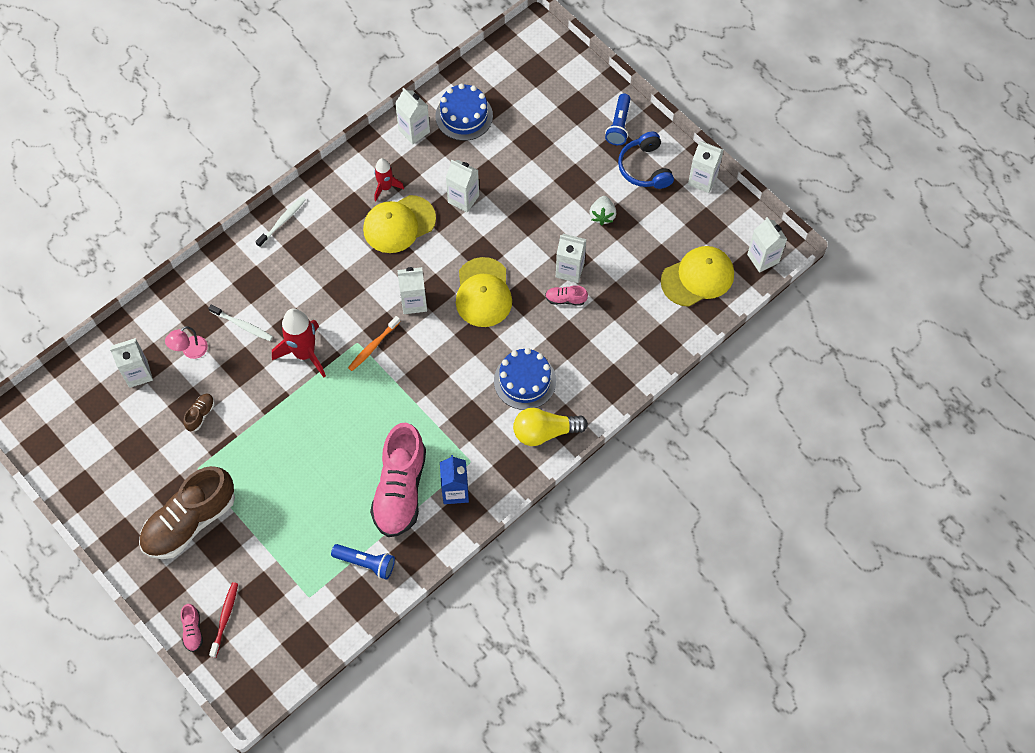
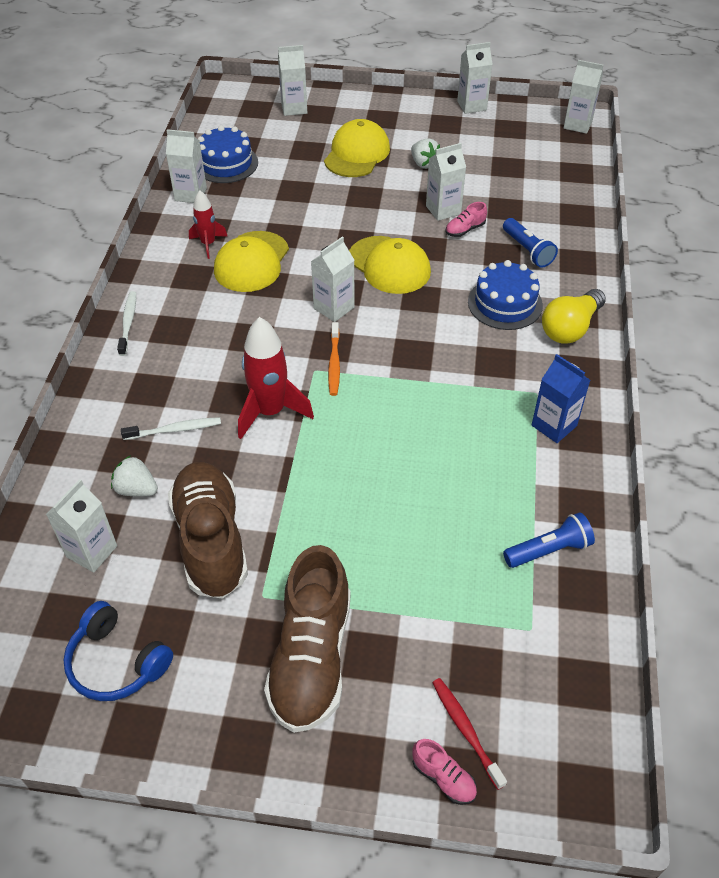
camera: 40 degrees left, 15 degrees down
pink lamp [165,326,208,359] -> white strawberry [111,455,158,496]
brown shoe [183,393,215,431] -> brown shoe [168,462,248,599], size x2.47
pink shoe [370,422,426,537] -> none
white carton [446,160,479,213] -> white carton moved to [278,45,307,116]
blue flashlight [605,94,631,145] -> blue flashlight moved to [503,218,558,268]
blue headphones [618,132,674,189] -> blue headphones moved to [63,601,173,701]
yellow cap [661,246,734,307] -> yellow cap moved to [324,119,390,177]

